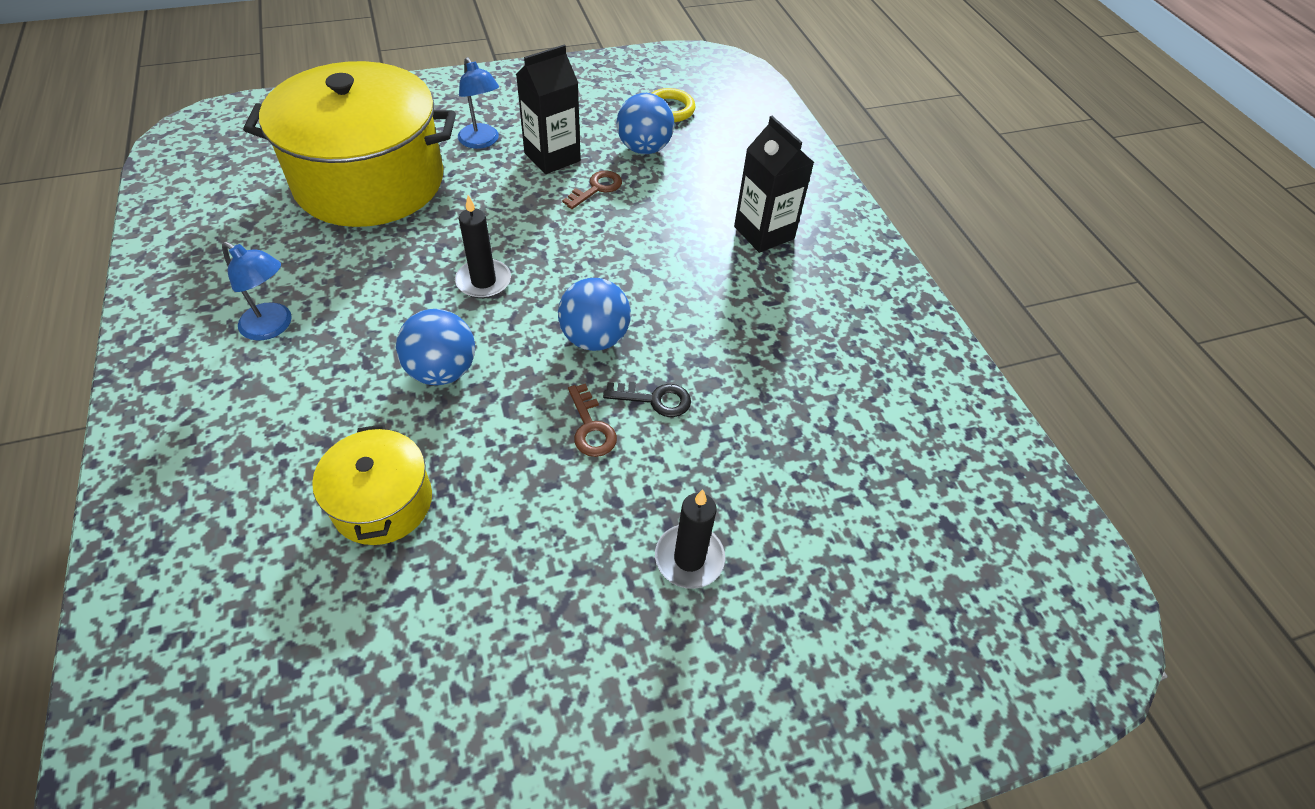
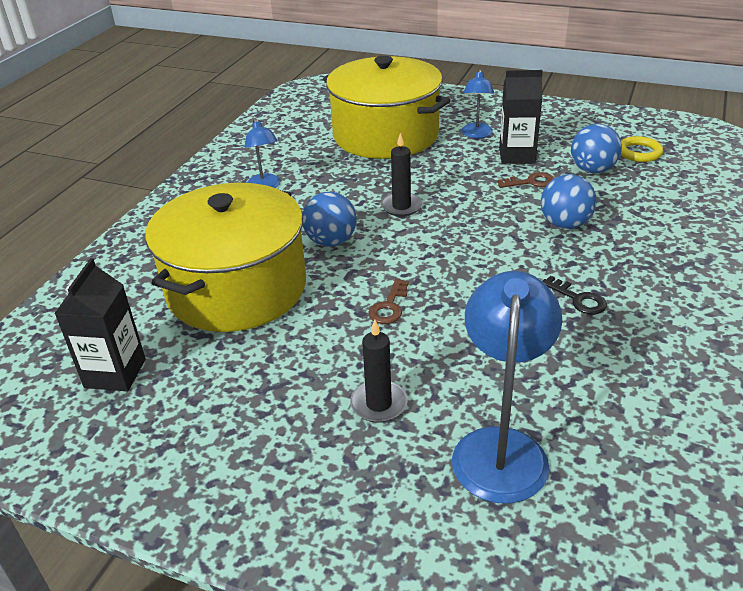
camera: 45 degrees right, 15 degrees down
yellow pot [312,424,432,545] -> yellow pot [145,183,306,332], size x2.06
blue ball [558,278,631,351] -> blue ball moved to [541,174,597,229]
black key [603,382,691,417] -> black key moved to [542,276,607,314]
black carton [734,116,814,253] -> black carton moved to [54,258,146,391]
none -> blue lamp [452,271,562,504]

